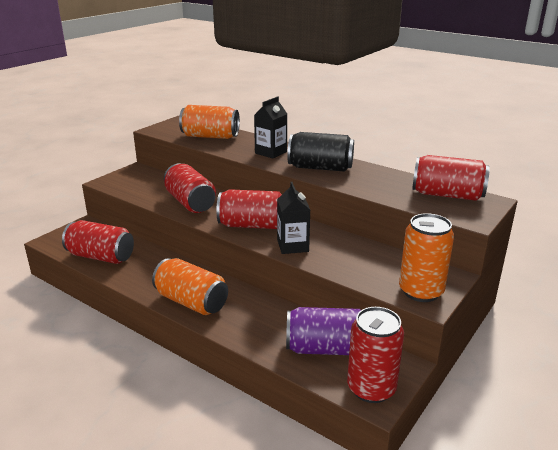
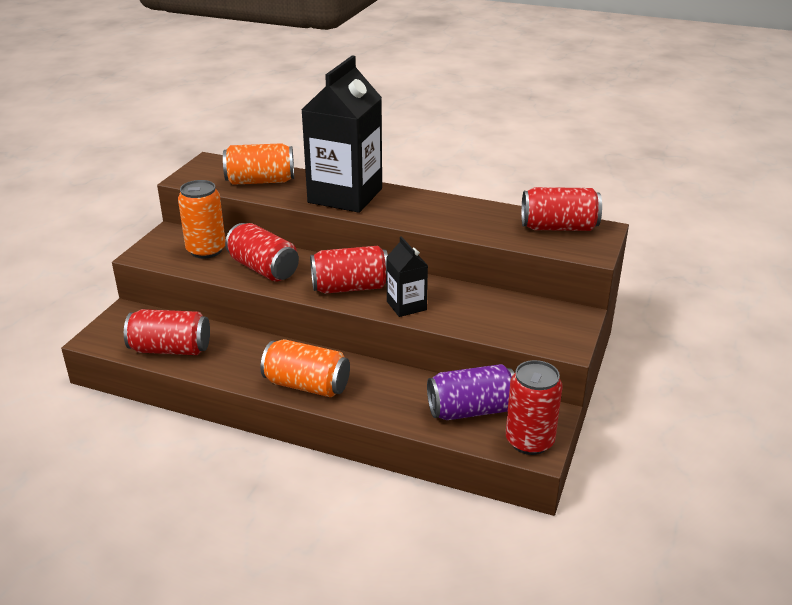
camera: 15 degrees left, 5 degrees up
black carton [254,96,287,159] -> black carton [302,56,382,213], size x2.07
black can [287,132,354,172] -> none
orange can [399,213,454,302] -> orange can moved to [178,180,225,258]

